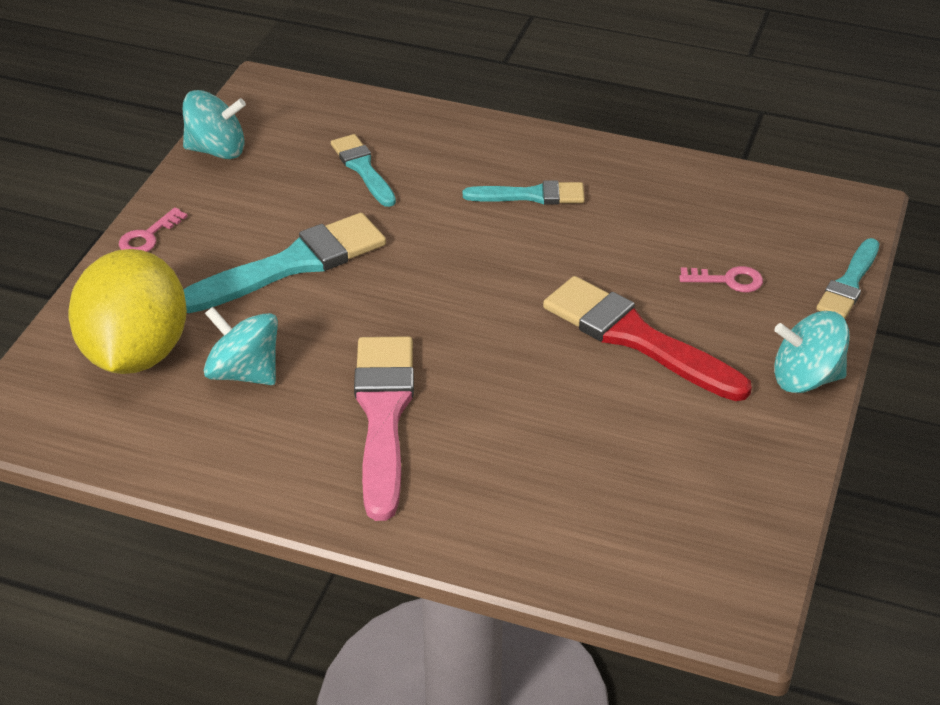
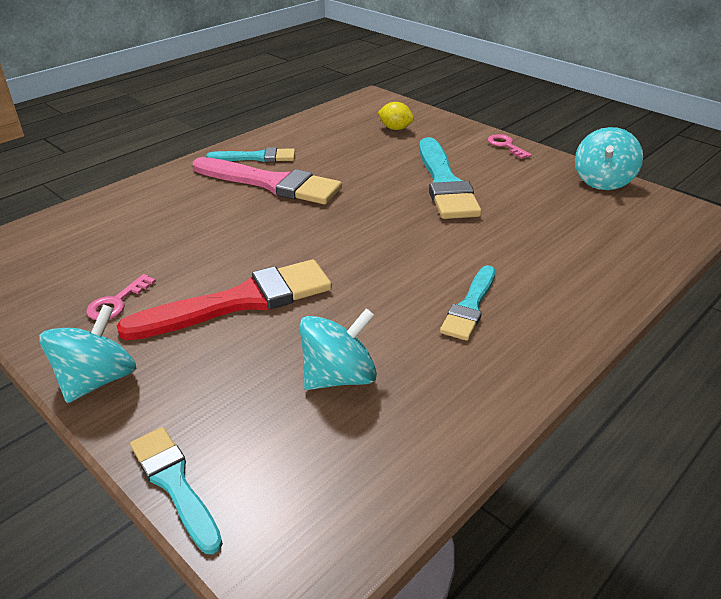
camera: 115 degrees right, 5 degrees down
yellow lemon [68,249,187,374] -> yellow lemon [378,102,414,130], size x0.40
turquoise spinning top [204,307,278,385] -> turquoise spinning top moved to [300,308,377,390]
turquoise brush [331,134,396,207] -> turquoise brush moved to [206,147,295,162]
pink key [679,266,763,292] -> pink key moved to [86,274,156,320]

